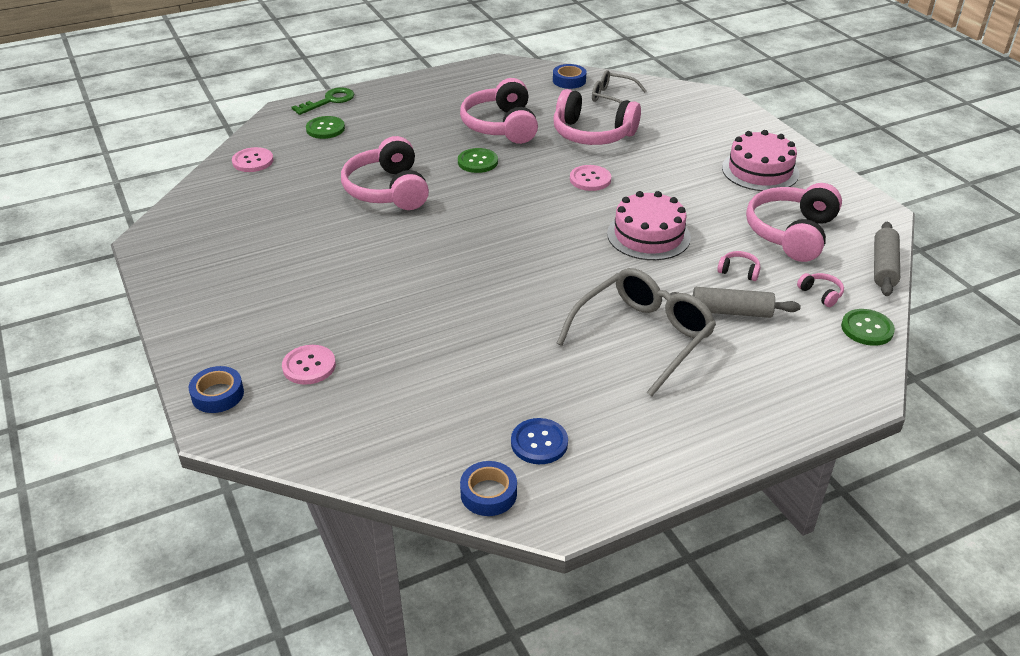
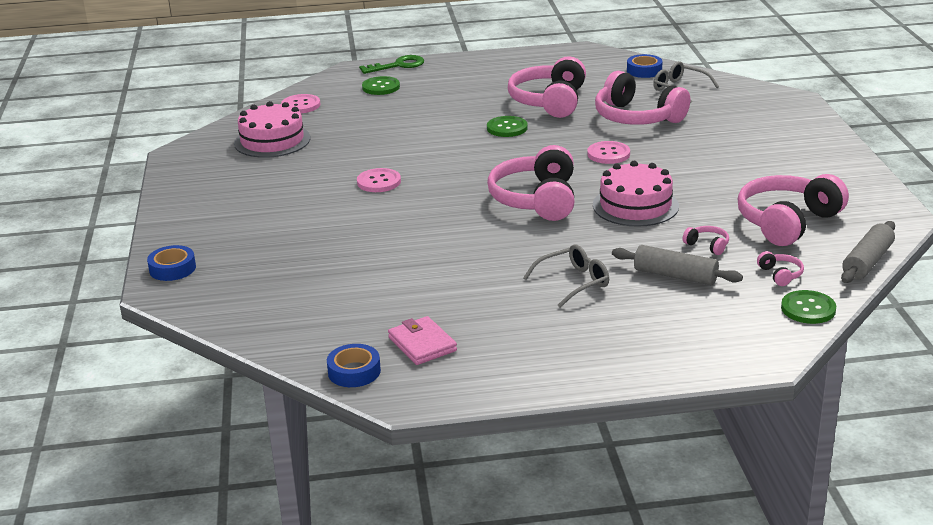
camera: 20 degrees right, 10 degrees down
pink button [282,345,336,385] -> pink button moved to [357,168,401,192]
pink headphones [341,136,429,210] -> pink headphones moved to [487,145,575,221]
blue button [511,418,568,464] -> pink wallet [388,316,457,365]
grey glasses [556,268,716,397] -> grey glasses [523,244,609,308], size x0.57
pink cake [722,130,799,191] -> pink cake moved to [234,101,310,158]

